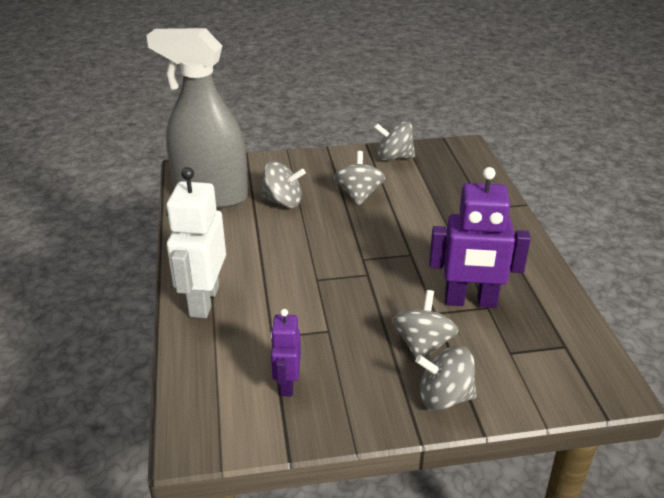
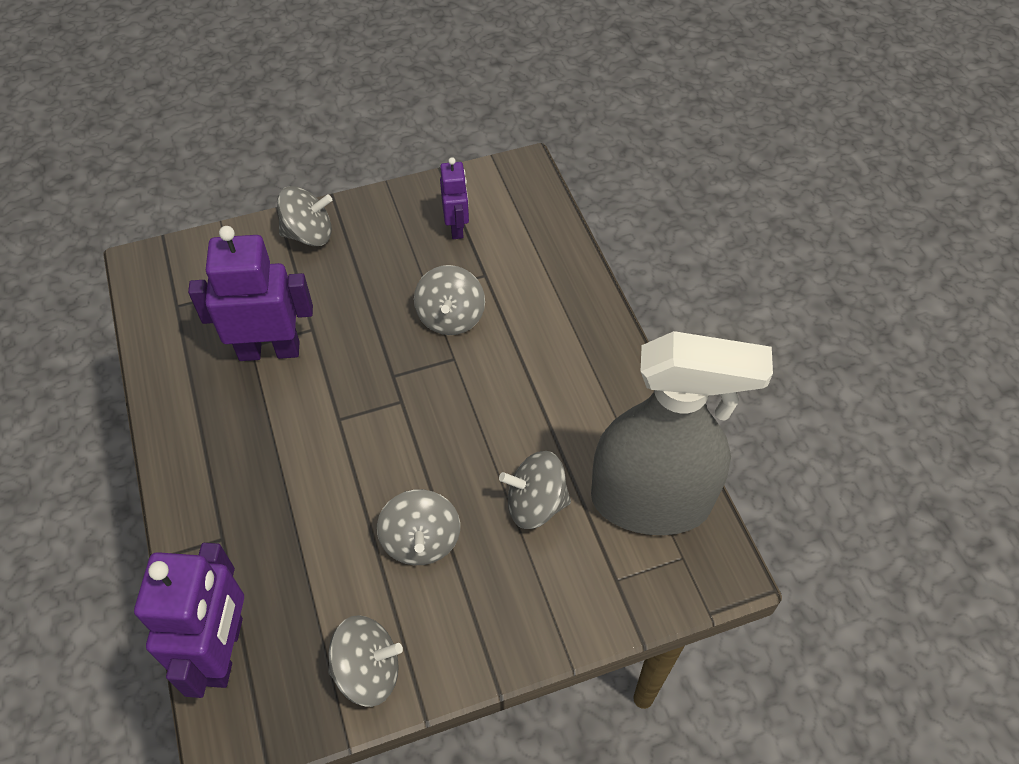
camera: 170 degrees right, 20 degrees up
white robot [166,167,226,318] -> none
grey spinning top [392,290,459,359] -> grey spinning top moved to [414,265,485,335]
none -> purple robot [134,543,244,698]

